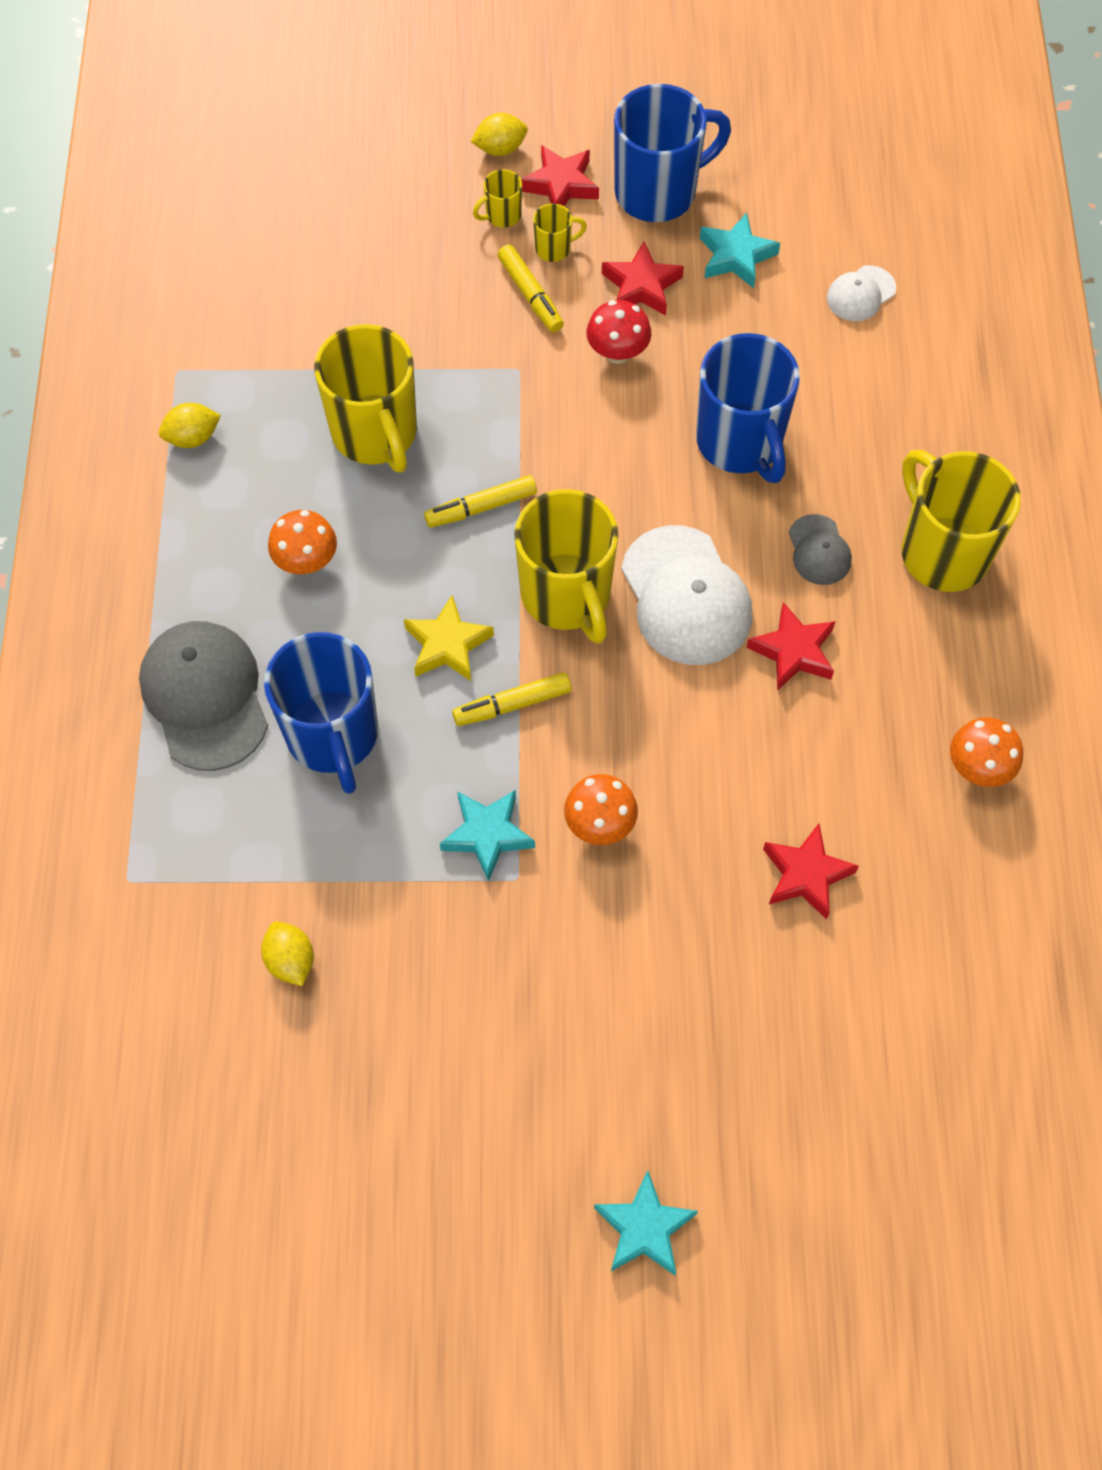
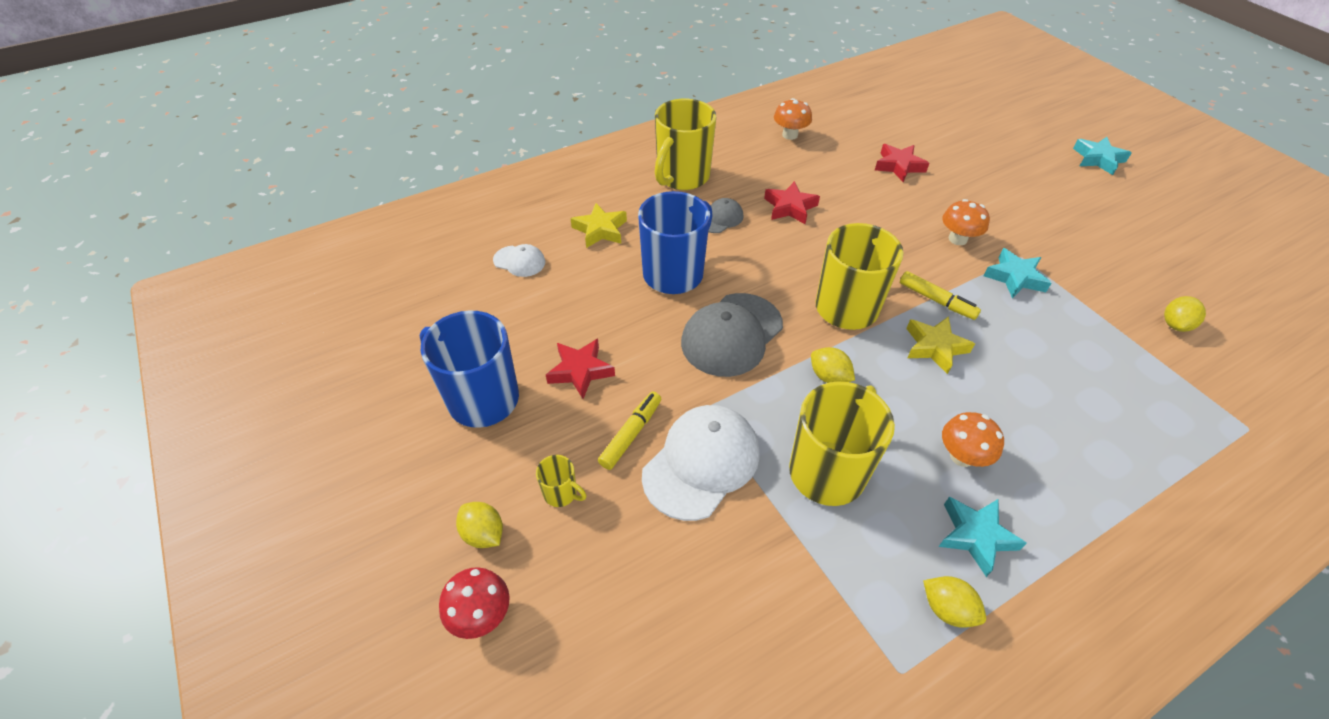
camera: 120 degrees left, 15 degrees down
grey cap [139,621,268,771] -> grey cap moved to [681,293,783,377]
blue mug [264,632,378,794] -> none
yellow marker [424,475,537,528] -> yellow lemon [811,347,855,383]
red star [521,145,599,206] -> none
yellow mug [533,203,587,262] -> none
red mushroom [587,300,651,364] -> red mushroom moved to [439,567,510,639]
white cap [621,525,753,665] -> white cap moved to [642,405,760,521]
turquoise star [700,213,780,288] -> turquoise star moved to [938,497,1027,577]
none -> yellow star [570,203,627,248]

